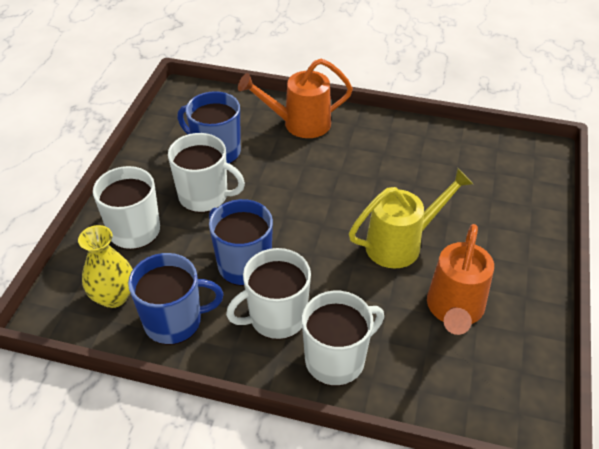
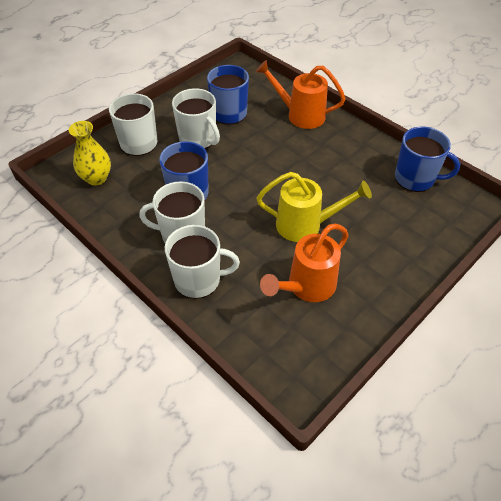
camera: 30 degrees right, 5 degrees up
blue mug [128,253,223,345] -> blue mug moved to [395,127,460,192]

